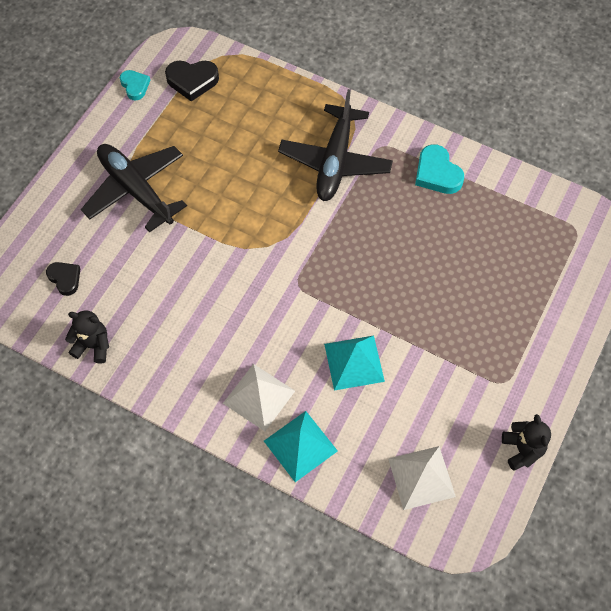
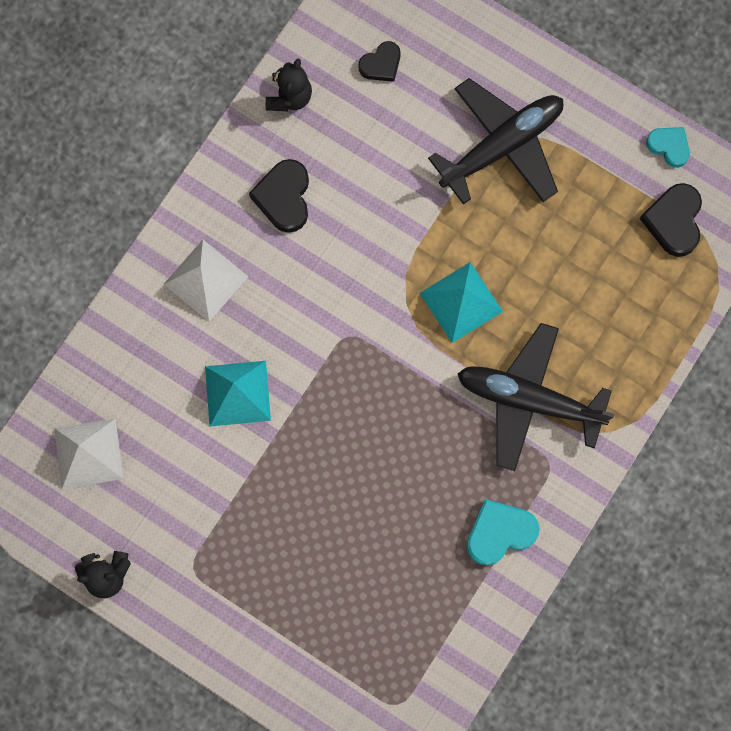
camera: 95 degrees right, 15 degrees up
turquoise heart [120,70,150,100] -> turquoise heart turned 120 degrees counterclockwise [646,127,690,168]
turquoise pyramid [264,411,338,482] -> turquoise pyramid moved to [420,262,503,343]
none -> black heart [249,159,309,233]

